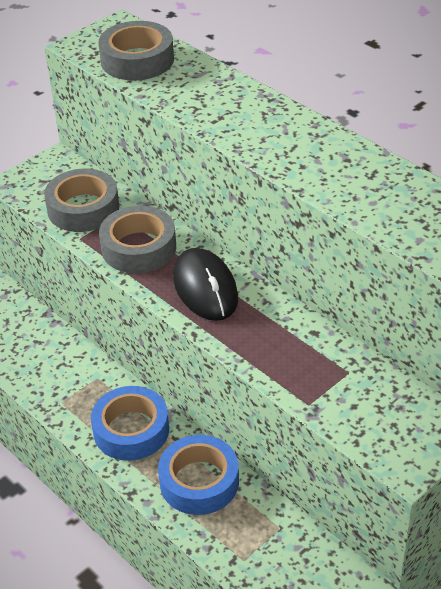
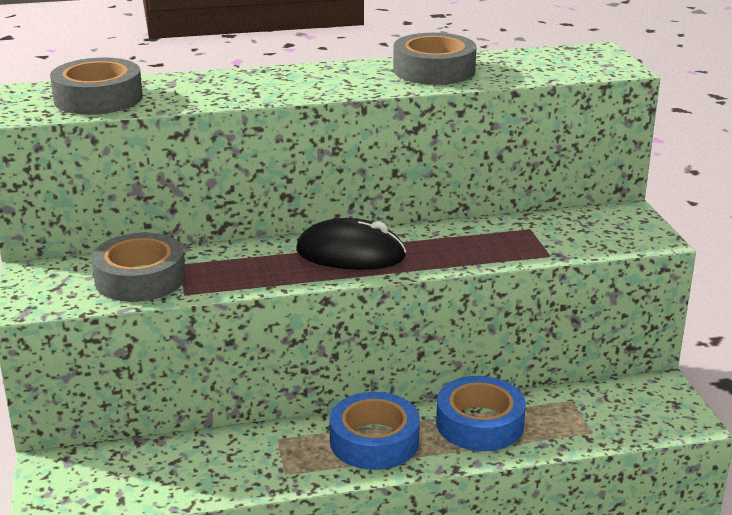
camera: 60 degrees left, 15 degrees down
grey tape [99,206,176,273] -> grey tape moved to [393,33,477,85]

